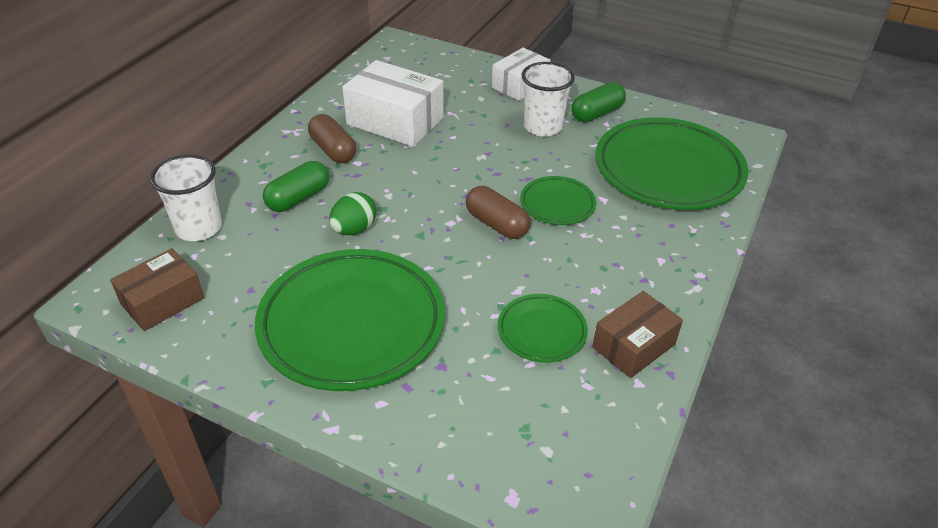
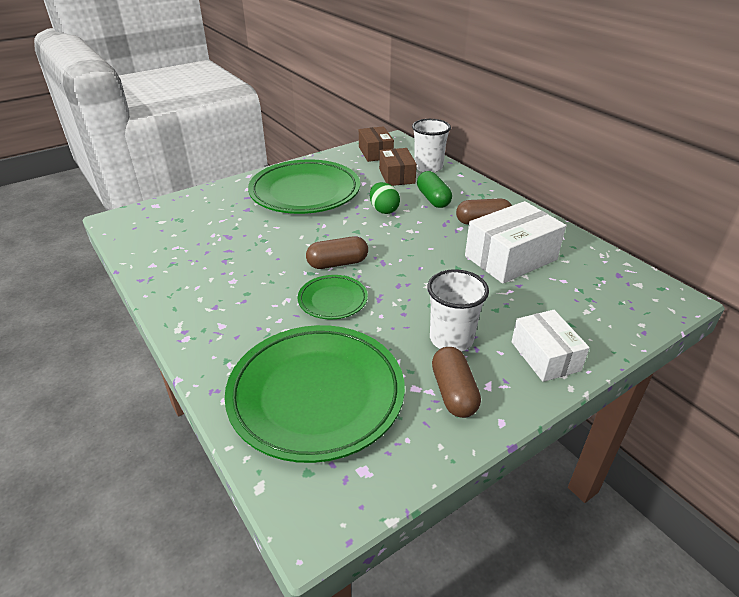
camera: 120 degrees right, 5 degrees down
green plate [498,294,588,362] -> none
green capsule [572,82,626,122] -> brown capsule [432,347,481,418]
brown box [592,291,683,378] -> brown box moved to [379,148,417,186]

